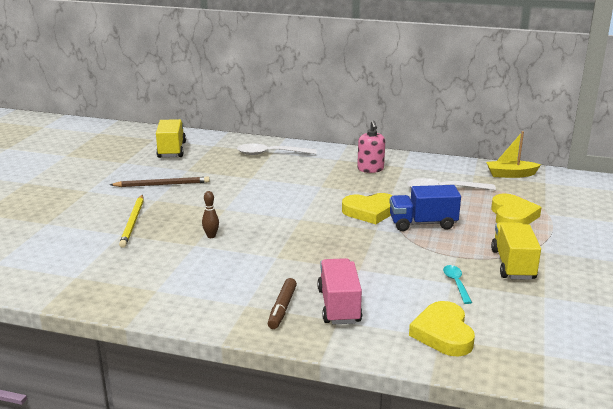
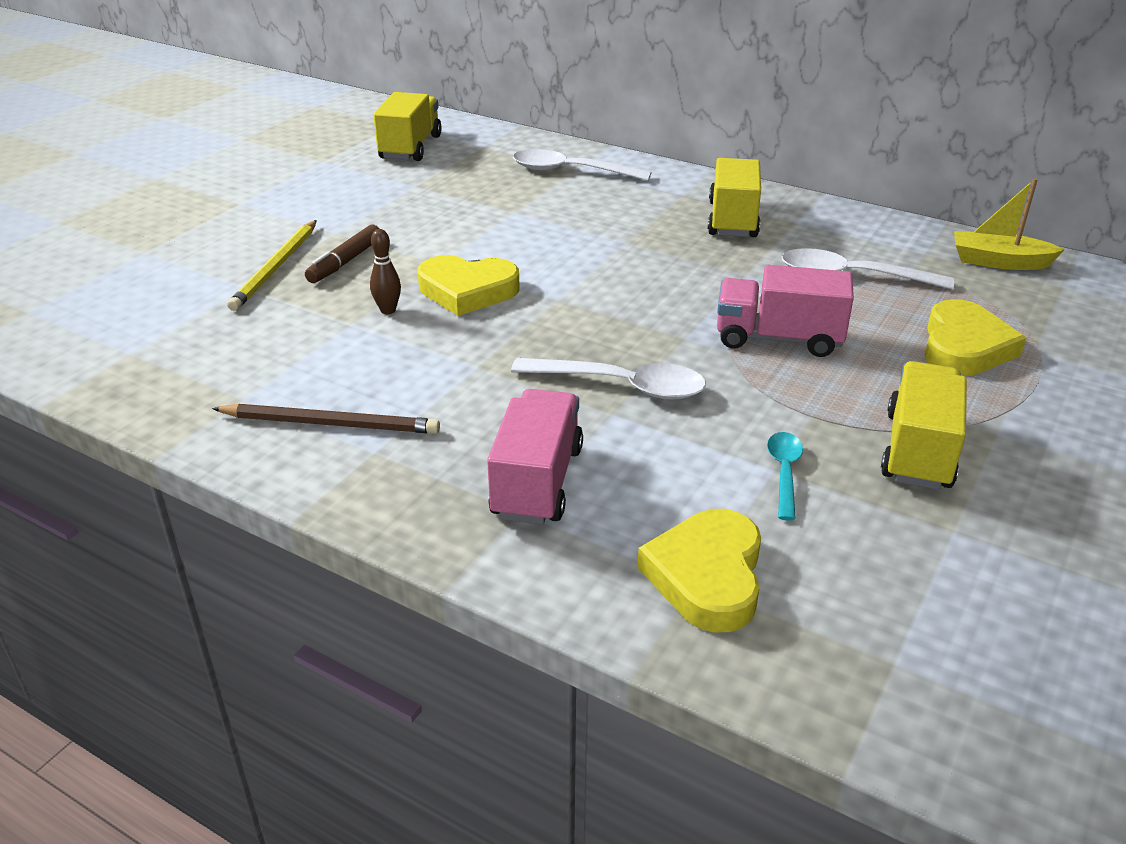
camera: 15 degrees right, 10 degrees up
brown pencil [110,176,209,187] -> brown pencil moved to [212,404,440,434]
brown marker [268,278,297,329] -> brown marker moved to [305,225,380,283]
yellow heart [342,193,393,224] -> yellow heart moved to [418,255,520,316]
pink soap dispenser [357,120,385,173] -> yellow truck [708,158,761,237]
blue truck [389,185,461,231] -> pink truck [717,265,854,357]
none -> white spoon [511,358,706,400]

